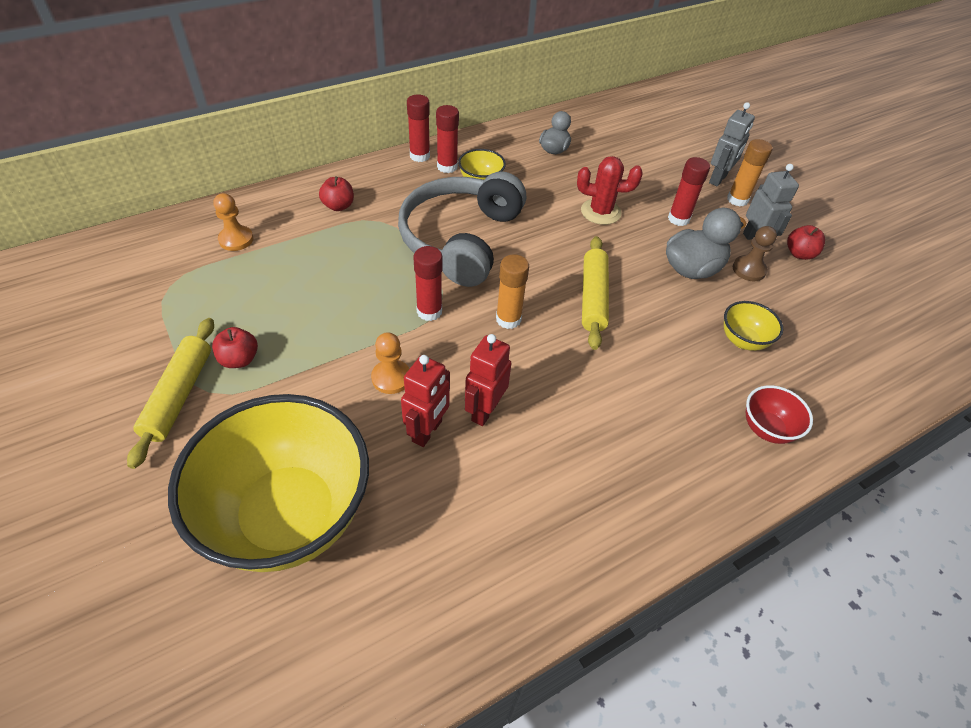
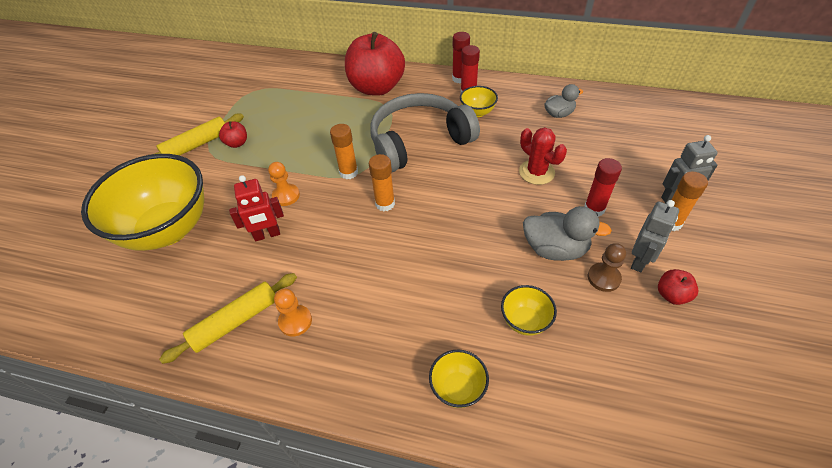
camera: 50 degrees right, 0 degrees up
orange pawn [214,193,254,251] -> orange pawn moved to [274,288,312,336]
red apple [319,176,354,211] -> red apple [345,32,405,96], size x2.45
red glue stick [414,246,443,321] -> orange glue stick [330,124,358,179]
red robot [465,334,511,426] -> none
yellow rolling pin [582,236,609,350] -> yellow rolling pin moved to [159,273,297,364]
red bowl [746,385,813,444] -> yellow bowl [429,350,489,408]

